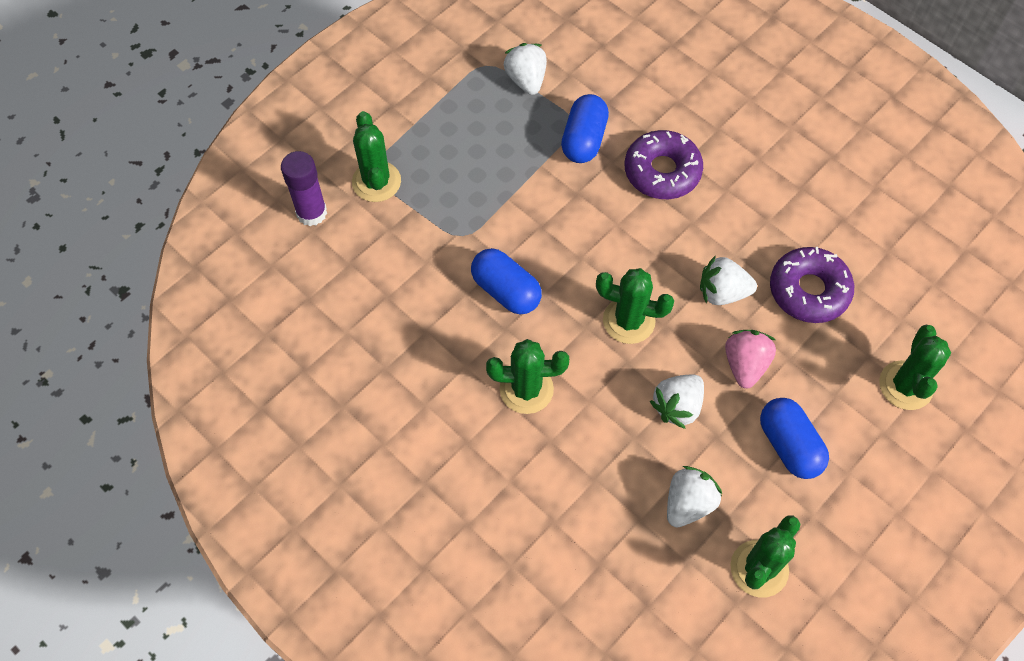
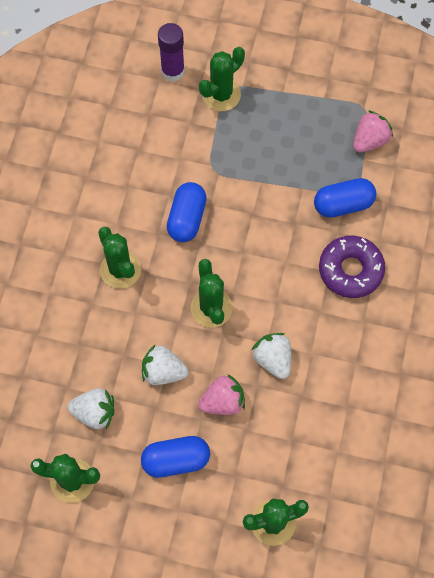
camera: 60 degrees right, 5 degrees up
white strawberry [504,43,547,95] -> pink strawberry [353,111,393,153]
blue capsule [760,398,829,479] -> blue capsule turned 45 degrees clockwise [141,436,210,478]
purple donut [770,247,854,323] -> none

